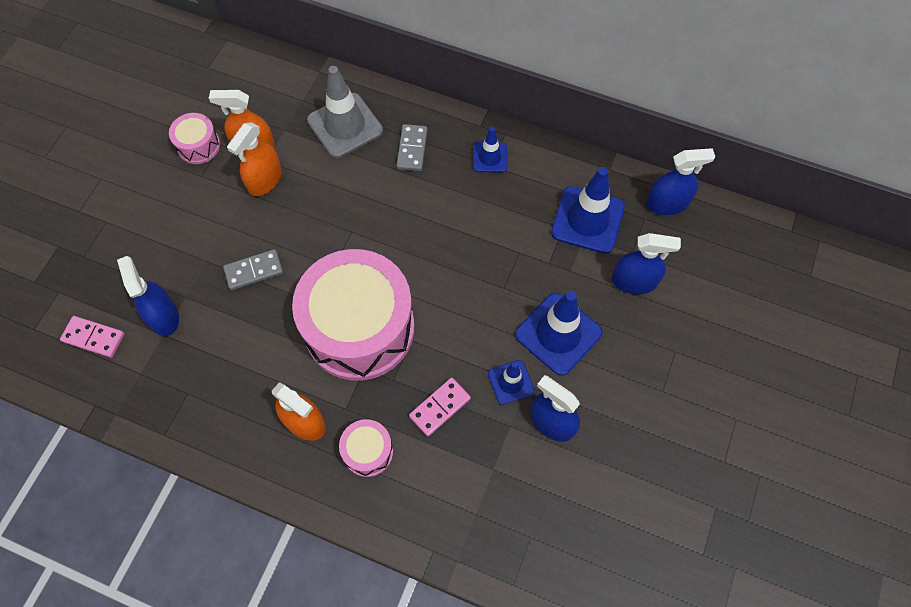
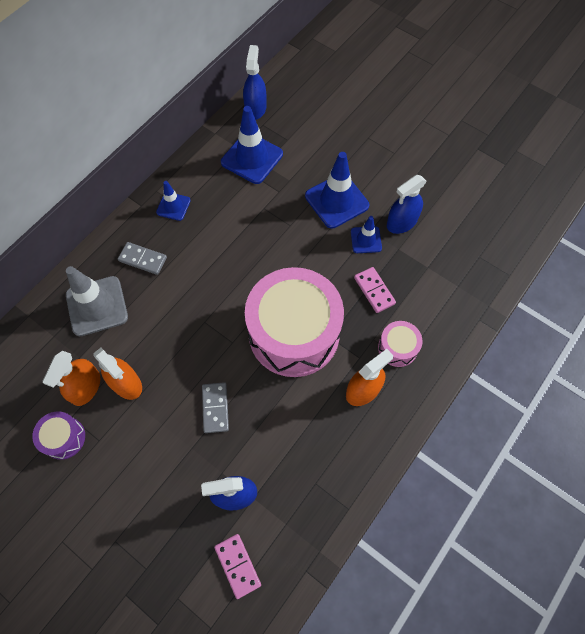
camera: 75 degrees left, 0 degrees up
pink domino [60,316,125,358] -> pink domino turned 60 degrees counterclockwise [214,534,261,599]
pink drum [169,113,220,164] -> purple drum [32,411,85,460]
blue spray bottle [612,233,681,294] -> none

